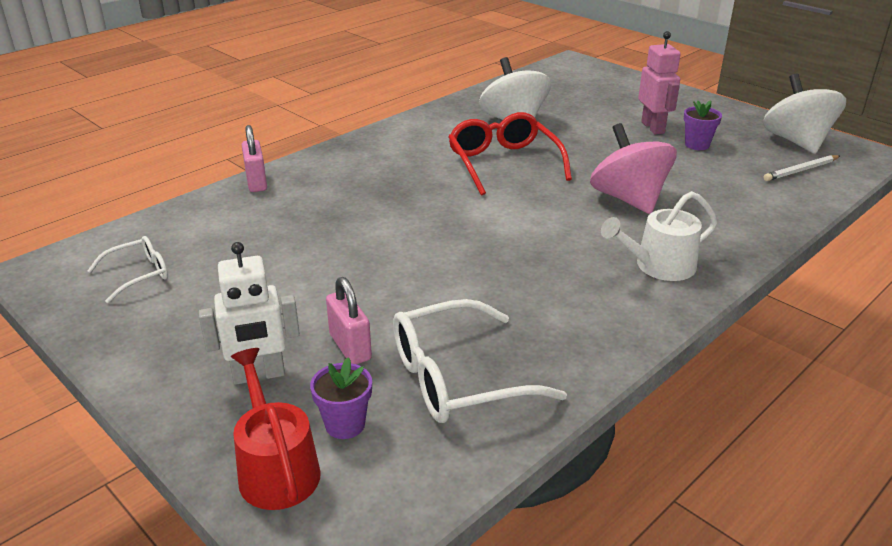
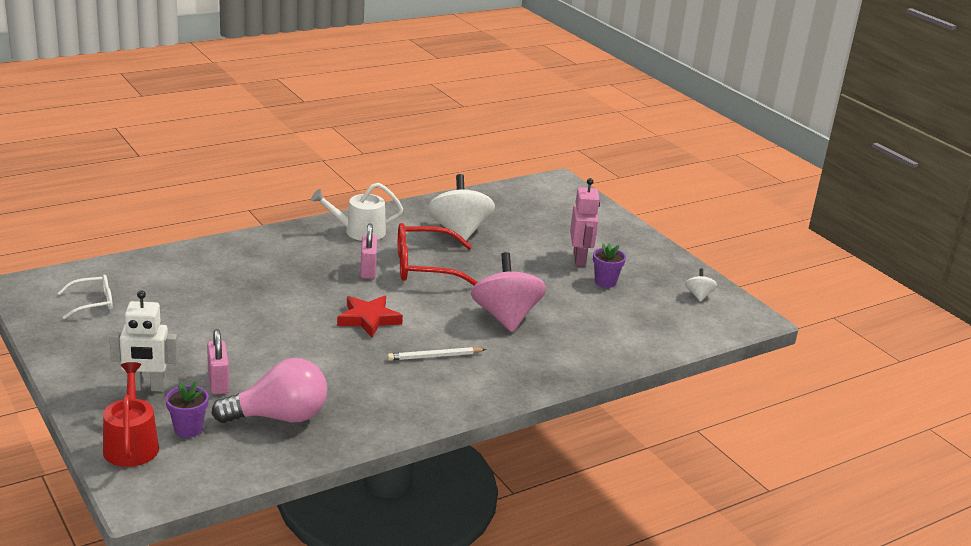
camera: 10 degrees right, 5 degrees down
pink padlock [242,125,267,192] -> pink padlock moved to [360,223,377,279]
white glasses [393,299,567,423] -> pink light bulb [211,358,327,423]
red glasses [448,112,572,196] -> red glasses turned 90 degrees counterclockwise [398,223,478,285]
white watering can [601,191,717,281] -> white watering can moved to [311,183,403,241]
white spinning top [763,74,846,154] -> white spinning top [685,268,717,302], size x0.45
white pencil [763,155,840,181] -> white pencil moved to [387,347,486,361]
none -> red star [337,296,403,337]

